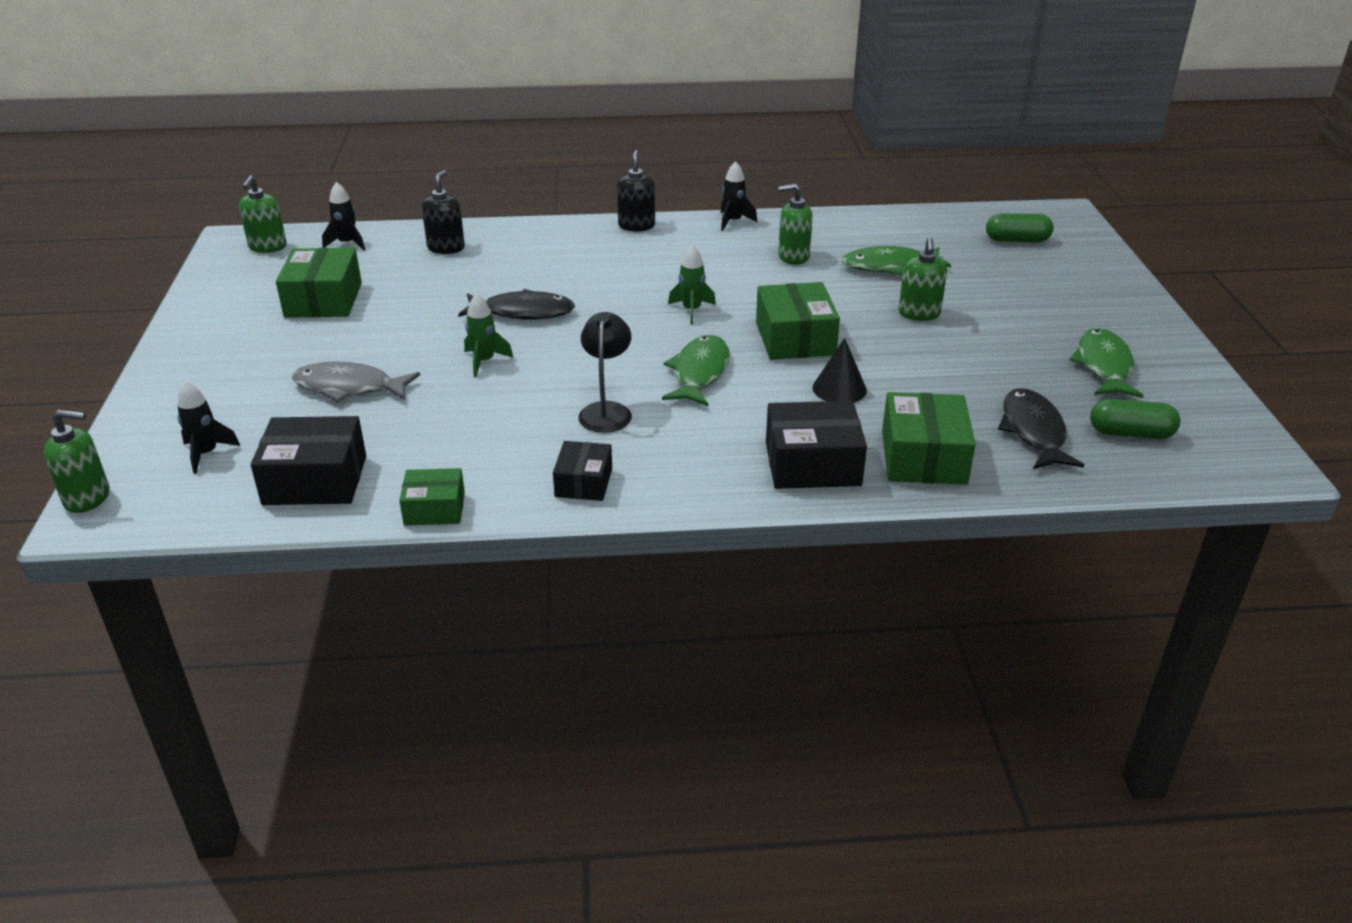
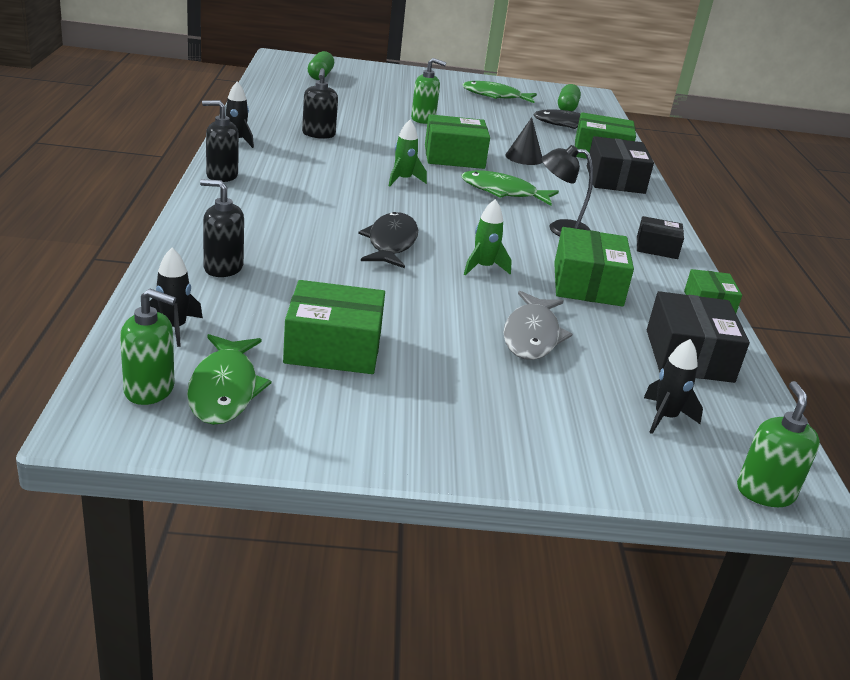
camera: 90 degrees left, 5 degrees down
green soap dispenser [778,183,813,265] -> black soap dispenser [302,68,338,139]
green fish [842,246,951,276] -> green fish moved to [187,334,272,425]
none -> green box [554,227,634,307]

